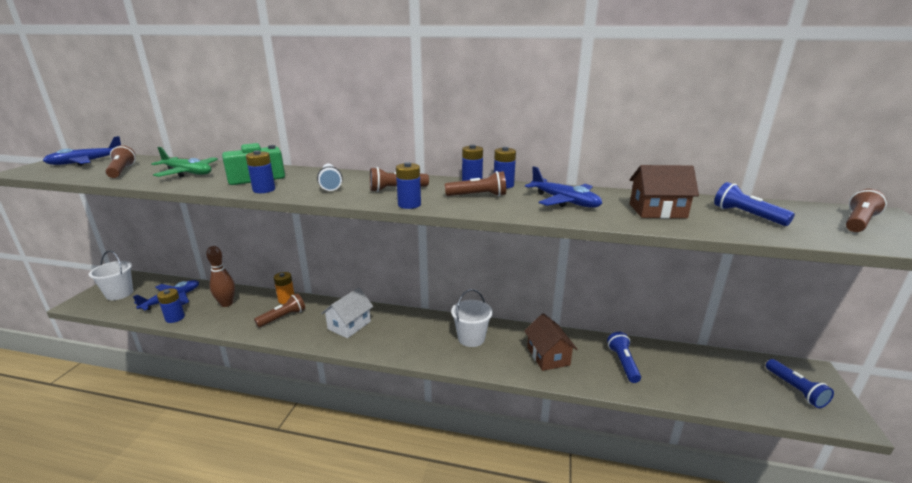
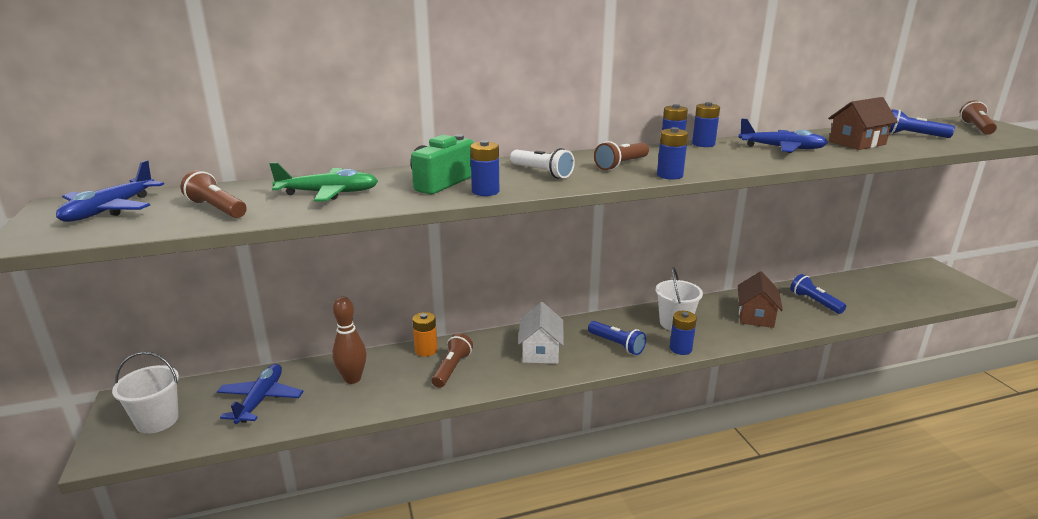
camera: 30 degrees left, 0 degrees up
blue battery [157,288,185,323] -> blue battery moved to [670,311,697,355]
brown flashlight [445,171,506,196] -> none
brown house [524,313,578,371] -> brown house turned 60 degrees clockwise [738,271,783,328]
blue flashlight [766,359,834,408] -> blue flashlight moved to [588,321,646,355]

